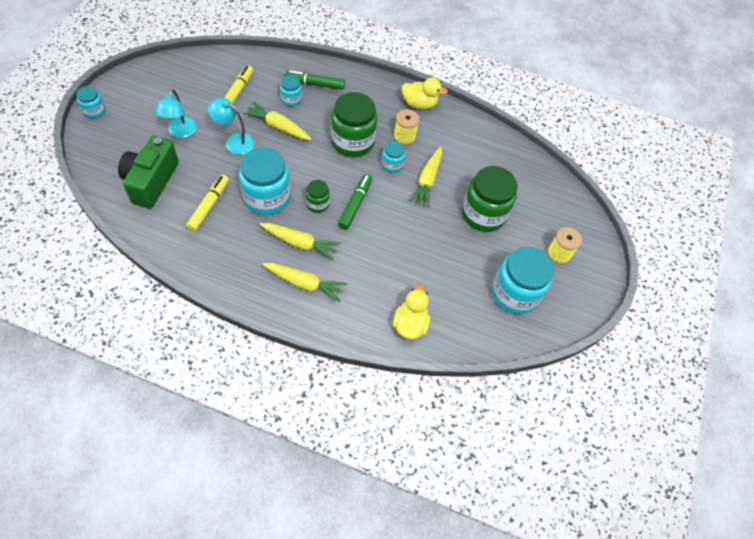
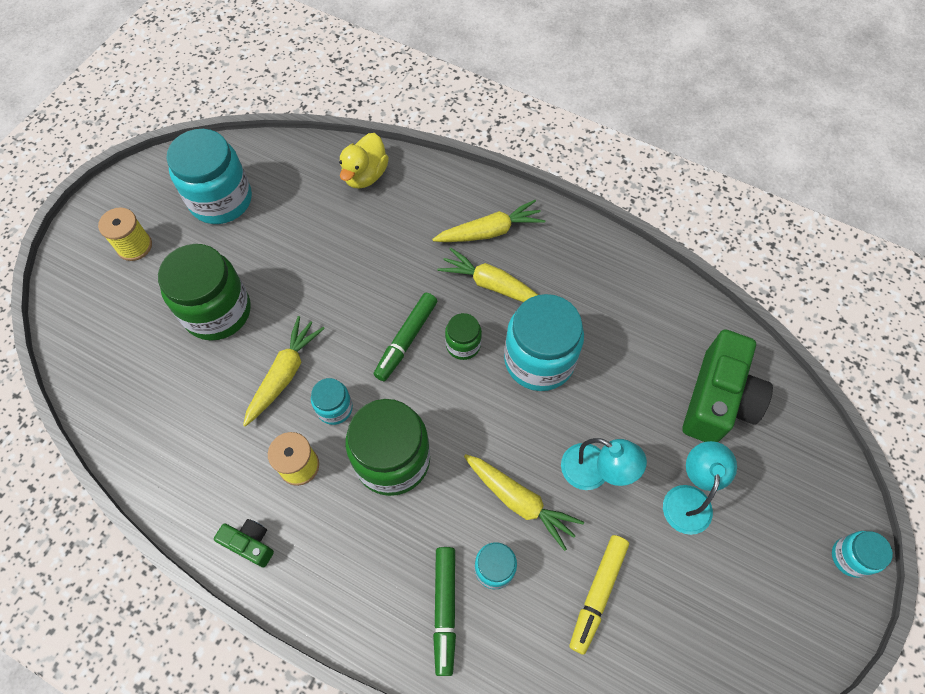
camera: 165 degrees left, 5 degrees up
yellow marker [186,175,229,232] -> none
yellow carrot [262,263,347,302] -> yellow carrot turned 135 degrees clockwise [432,200,545,242]
green marker [285,70,345,90] -> green marker turned 75 degrees clockwise [433,547,456,676]
yellow duck [402,78,448,109] -> green camera [214,519,274,568]

